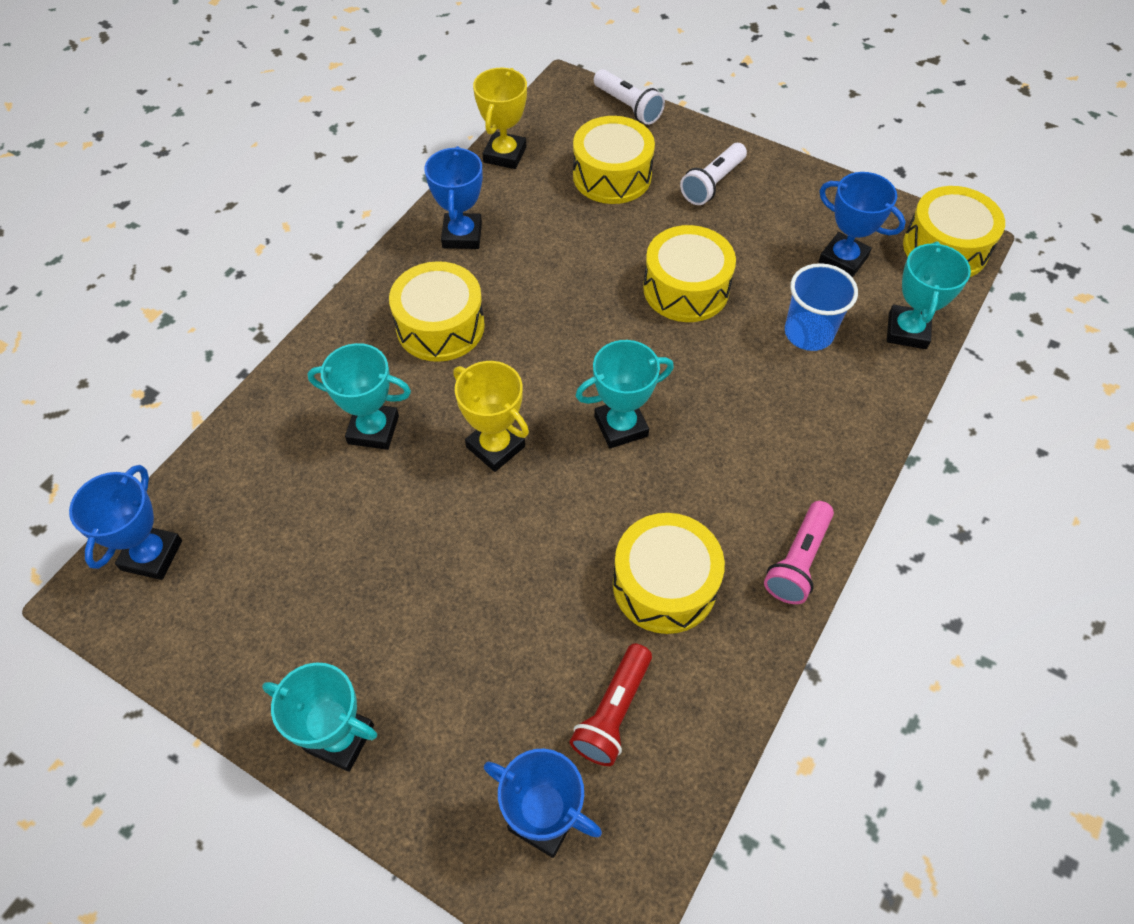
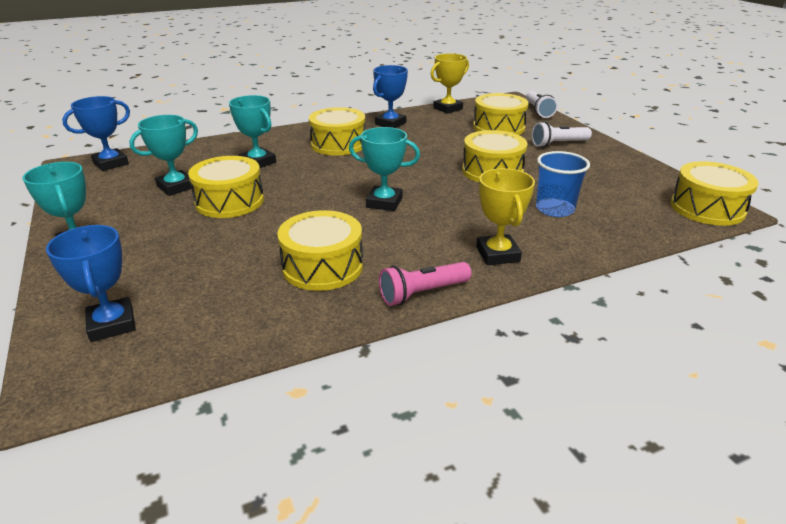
camera: 35 degrees right, 25 degrees down
yellow trophy [453,361,529,472] -> yellow trophy moved to [476,168,535,265]
red flashlight [570,643,652,766] -> none
blue trophy [818,172,906,278] -> none
turquoise trophy [887,241,971,349] -> turquoise trophy moved to [129,115,198,196]
none -> yellow drum [188,156,264,218]

